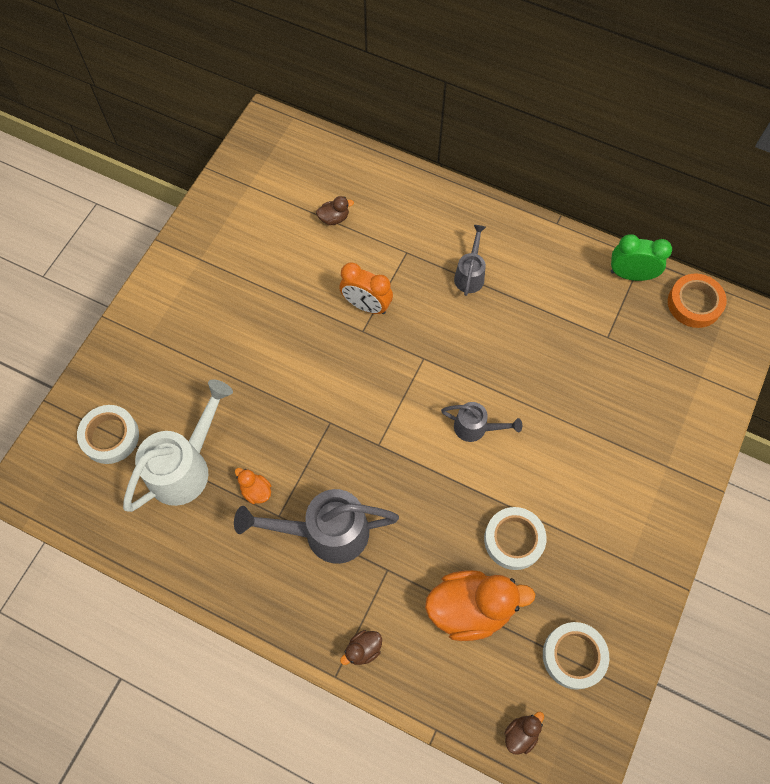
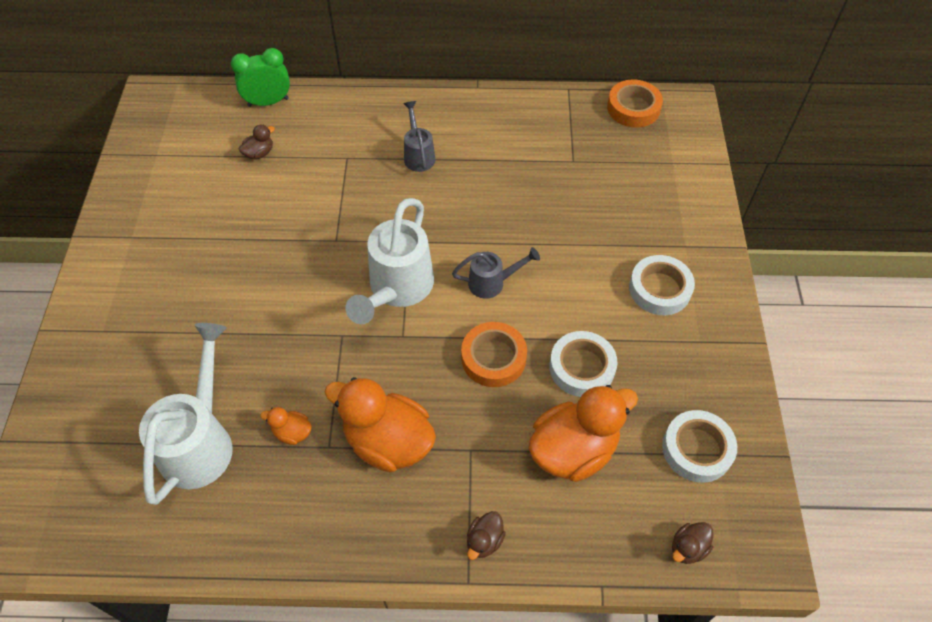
camera: 25 degrees left, 10 degrees down
white tape [77,405,139,464] -> white tape moved to [629,255,695,315]
grey watering can [234,489,399,564] -> orange duck [325,377,436,472]
orange clock [339,262,393,314] -> none
brown duck [504,712,544,755] -> brown duck turned 150 degrees counterclockwise [672,522,713,564]
green clock [611,235,672,281] -> green clock moved to [231,48,290,107]
none -> white watering can [345,198,434,324]
none -> orange tape [461,322,527,387]

